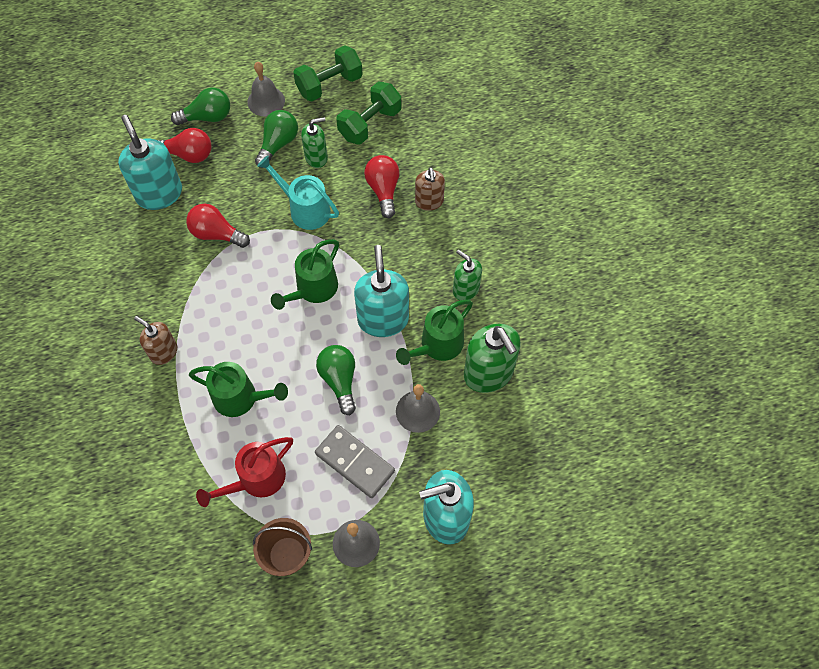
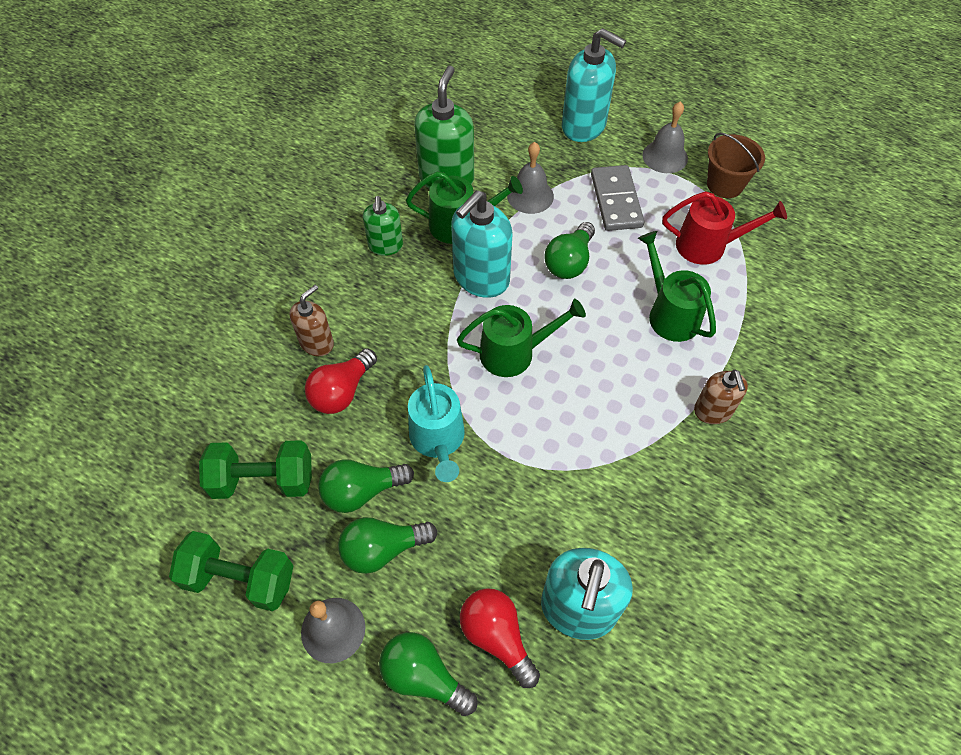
camera: 135 degrees left, 5 degrees down
red light bulb [186,204,250,248] -> none
green soap dispenser [301,117,328,168] -> green light bulb [318,459,414,513]

